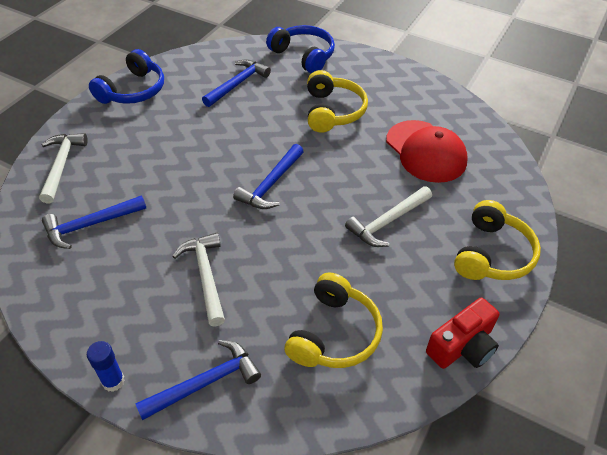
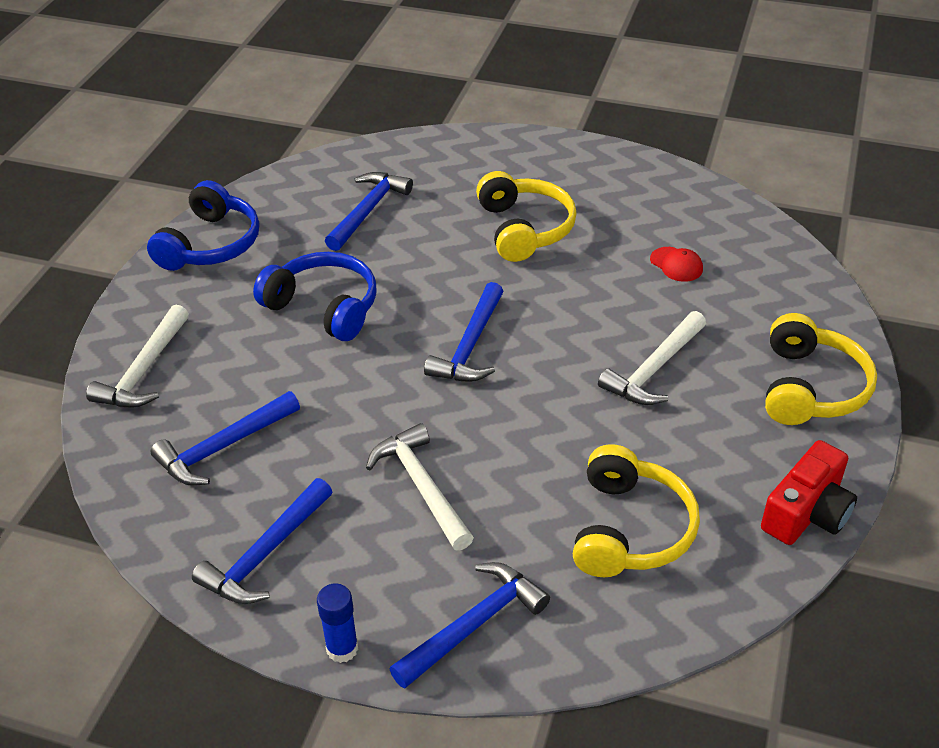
camera: 10 degrees left, 5 degrees down
white hammer [39,133,88,203] -> white hammer turned 150 degrees counterclockwise [86,304,189,408]
blue headphones [266,25,335,74] -> blue headphones moved to [253,252,377,341]
red cap [386,120,468,183] -> red cap [650,247,703,282], size x0.42
none -> blue hammer [192,478,332,604]

